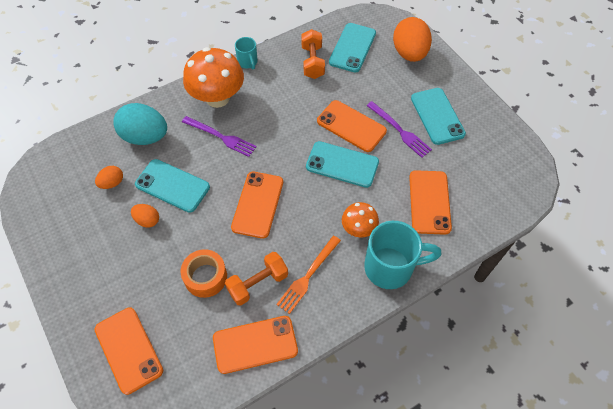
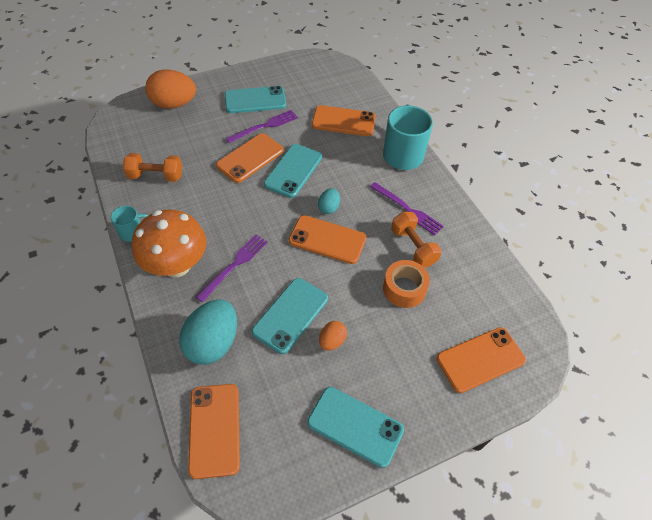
camera: 85 degrees left, 5 degrees down
orange egg [95,166,123,189] -> none
orange phone [213,316,298,374] -> orange phone moved to [188,384,240,479]
orange fork [276,236,341,314] -> purple fork [370,182,444,236]
turquoise phone [329,23,376,73] -> turquoise phone moved to [307,387,404,468]
orange mushroom [342,202,379,237] -> none
none -> turquoise egg [318,188,340,214]

